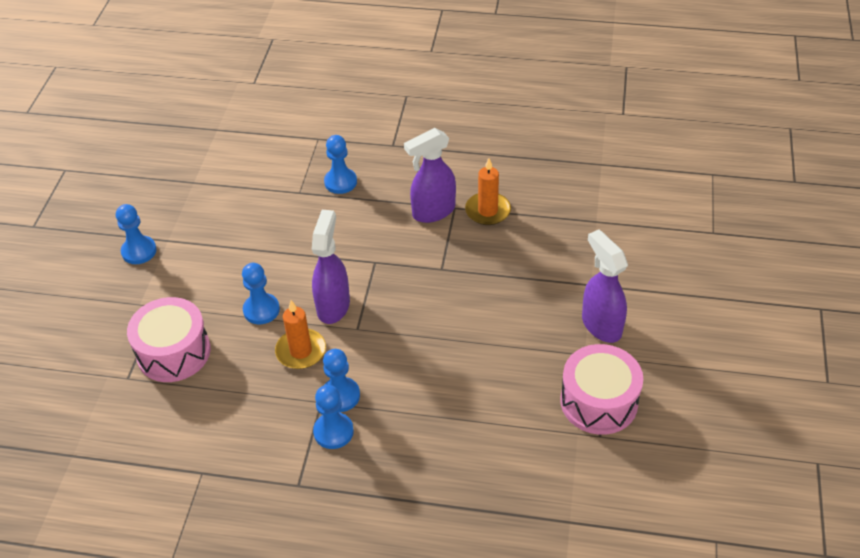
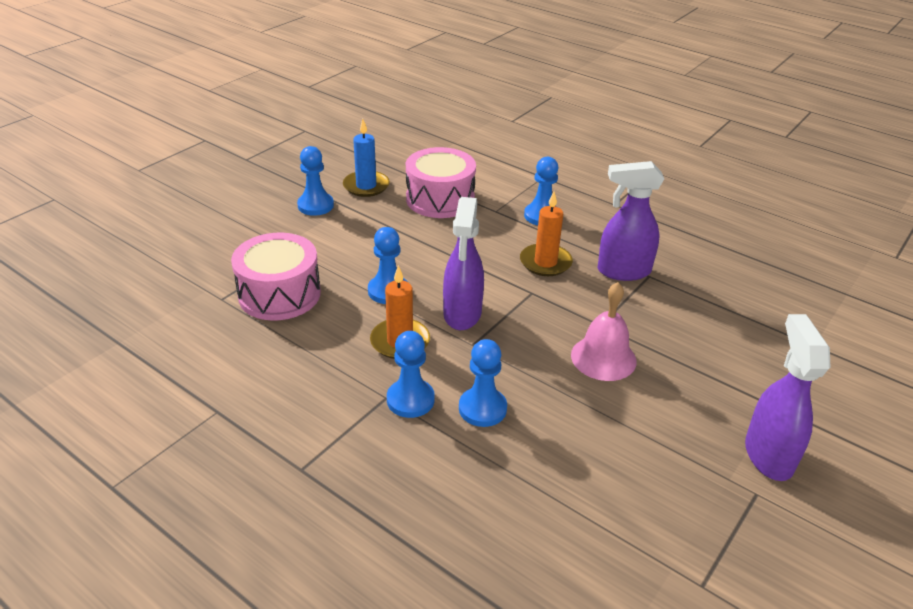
camera: 25 degrees right, 10 degrees down
purple spray bottle [312,210,350,324] -> purple spray bottle turned 150 degrees clockwise [443,197,484,330]
blue pawn [313,385,354,449] -> blue pawn moved to [459,339,507,427]
orange candle [465,158,511,225] -> orange candle moved to [520,191,573,276]
pink drum [560,344,643,435] -> pink drum moved to [406,147,476,218]
none -> blue candle [343,119,390,197]
none -> pink bell [571,282,636,381]

